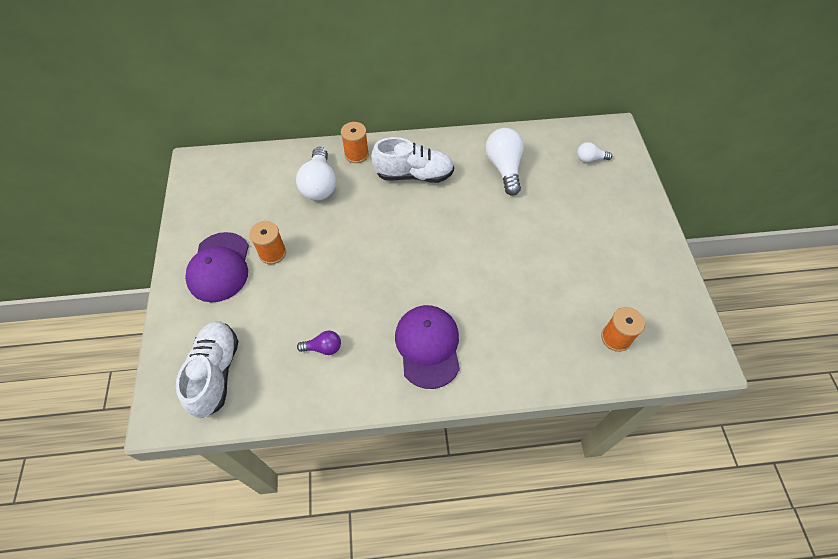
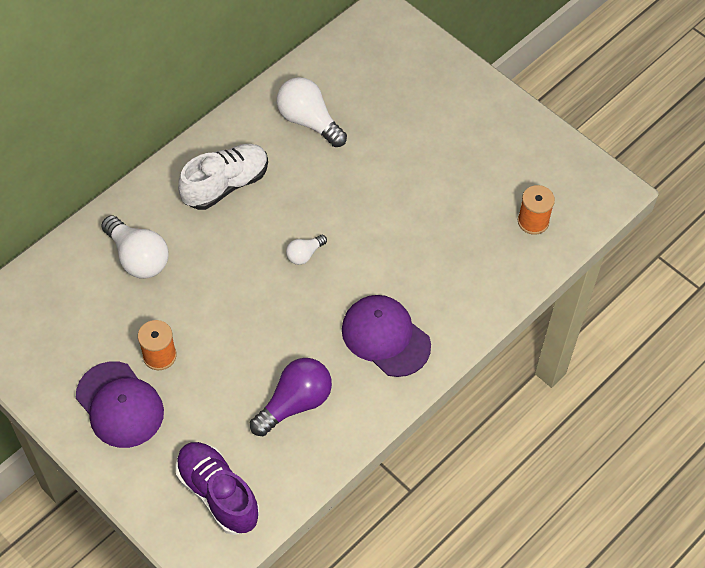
camera: 40 degrees left, 0 degrees up
white shoe [176,321,238,418] -> purple shoe [176,442,259,535]
purple light bulb [297,330,341,355] -> purple light bulb [250,358,332,436], size x1.89
orange spool [341,122,369,163] -> none
white light bulb [577,142,612,163] -> white light bulb moved to [286,235,327,265]

